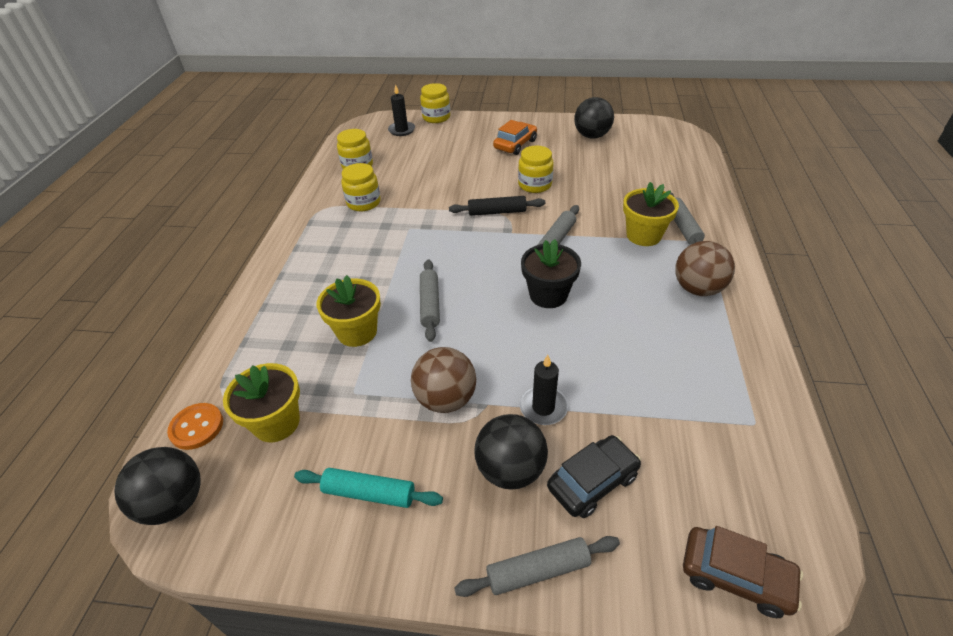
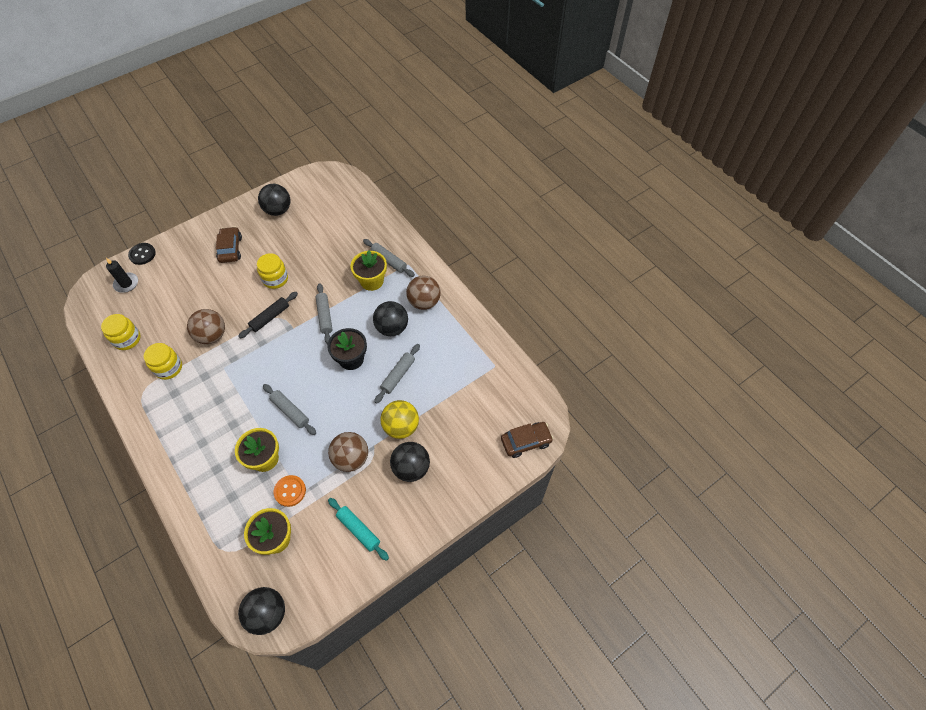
camera: 45 degrees left, 15 degrees up
orange button [167,403,223,450] -> orange button moved to [274,475,306,507]
turquoise rolling pin [294,468,443,508] -> turquoise rolling pin turned 75 degrees clockwise [328,498,389,561]
yellow jar [420,83,450,123] -> black button [128,243,156,265]
grey rolling pin [454,536,620,597] -> grey rolling pin moved to [374,344,420,404]
orange car [493,120,537,155] -> brown car [216,227,242,263]
black candle [520,355,568,425] -> yellow ball [381,400,419,439]
black car [547,435,641,518] -> none
none -> brown ball [187,309,225,344]
none -> black ball [373,301,408,336]

